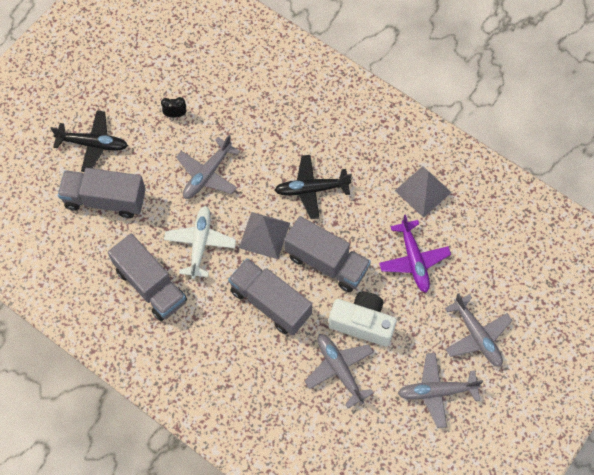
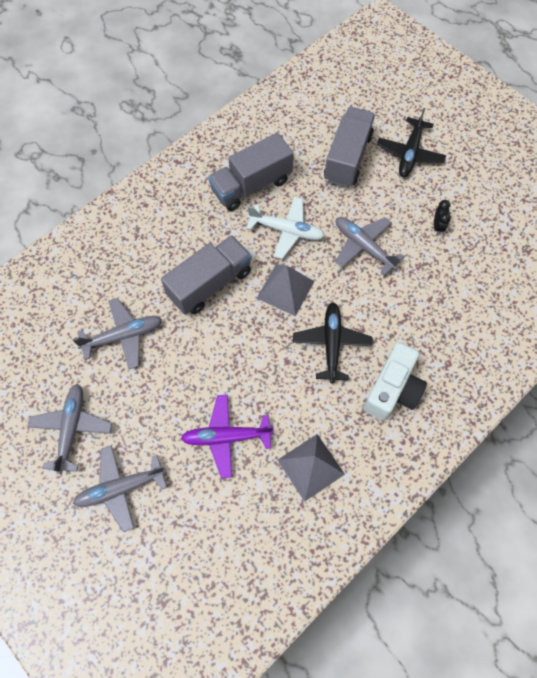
camera: 100 degrees right, 0 degrees up
grey truck [284,216,371,292] -> none
white camera [328,291,397,347] -> white camera moved to [363,342,427,420]

